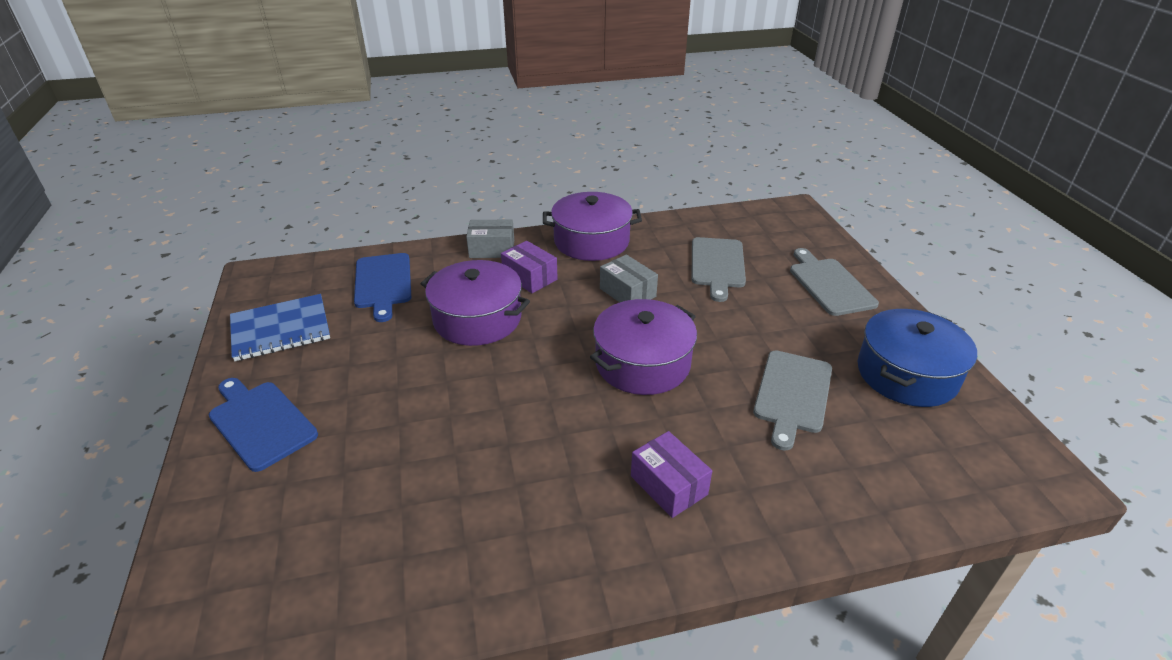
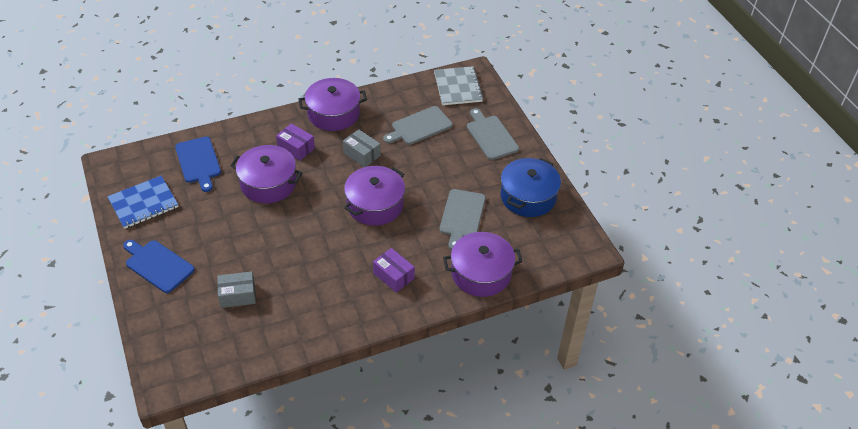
camera: 10 degrees left, 10 degrees up
grey box [466,219,514,258] -> grey box moved to [217,271,256,308]
grey cutting board [691,237,746,302] -> grey cutting board turned 60 degrees clockwise [383,106,453,145]
none -> grey notebook [434,66,483,105]
none -> purple pot [443,232,523,297]

